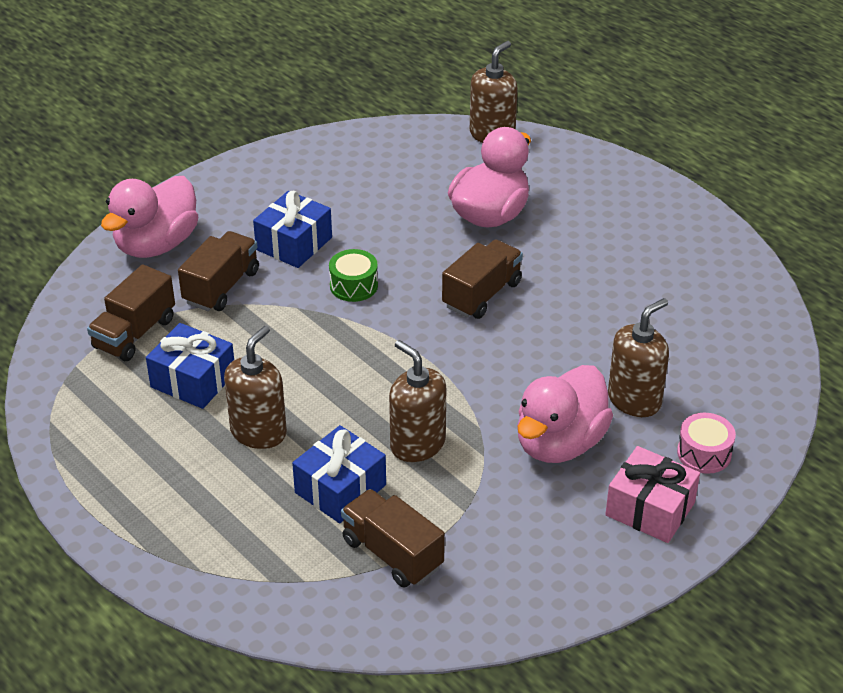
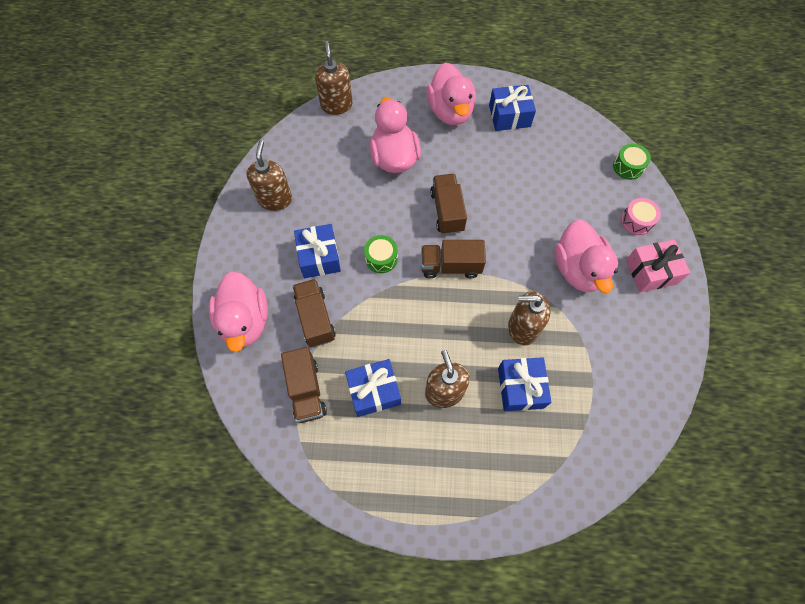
camera: 45 degrees left, 25 degrees up
brown truck [341,489,445,588] -> brown truck moved to [421,240,486,278]
brown soap dispenser [608,298,669,417] -> brown soap dispenser moved to [247,140,292,211]
none -> pink duck [426,62,476,125]
none -> blue gift [489,85,536,131]
none -> green drum [613,143,651,180]

